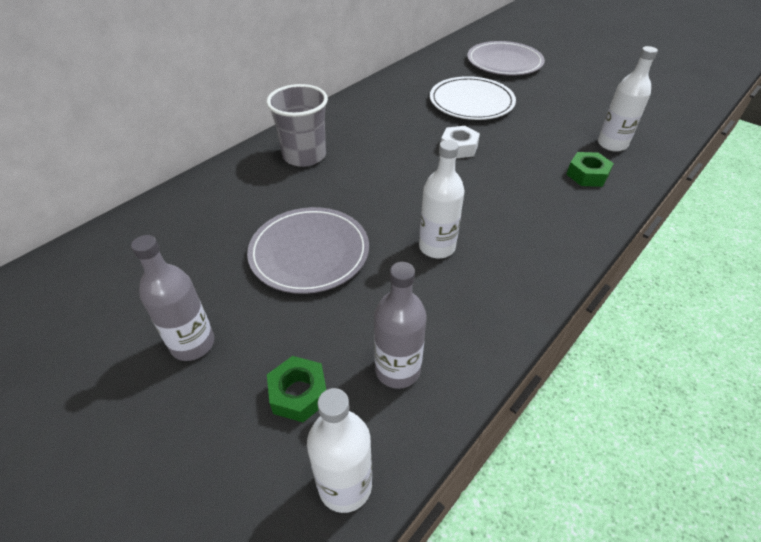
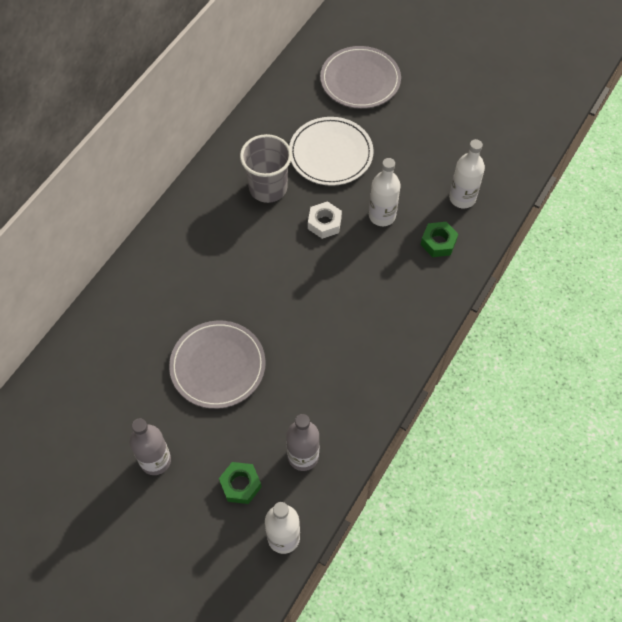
camera: 10 degrees left, 15 degrees up
grey cup [266,84,328,167] -> grey cup moved to [240,134,292,203]
white bottle [419,140,465,258] -> white bottle moved to [369,158,400,226]

